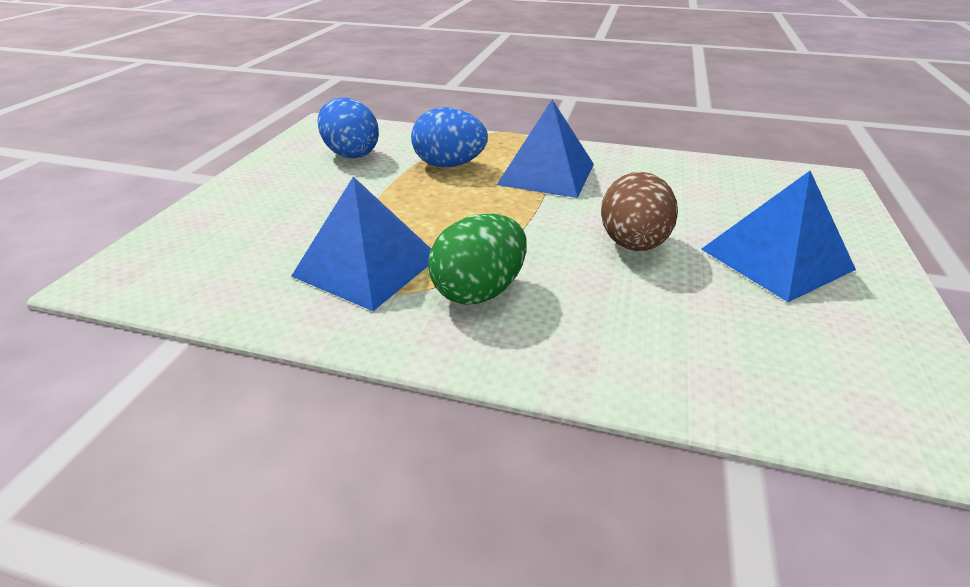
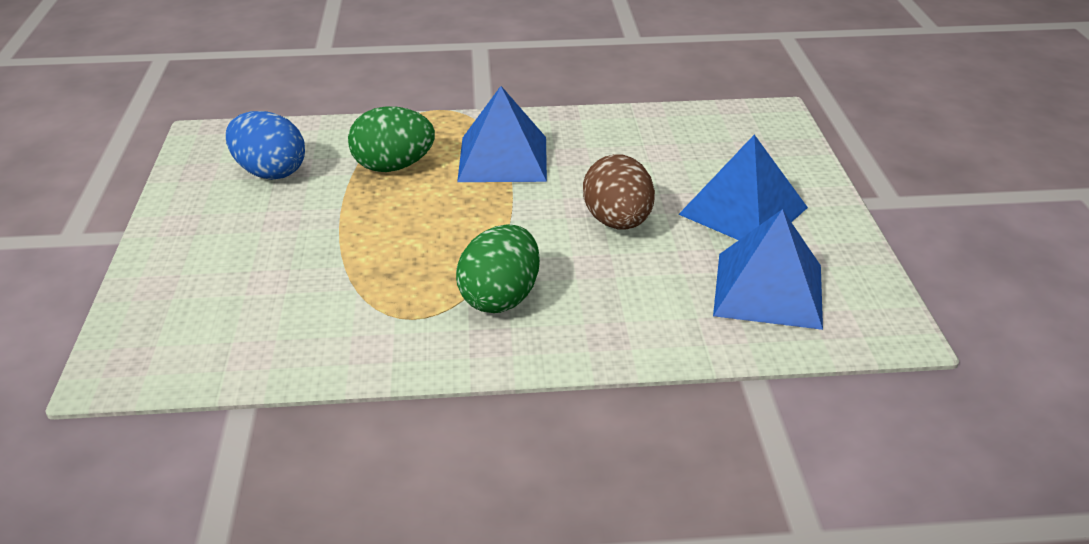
camera: 20 degrees left, 0 degrees up
blue pyramid [291,177,431,311] -> blue pyramid moved to [713,209,823,330]
blue egg [411,107,488,167] -> green egg [348,106,435,172]

